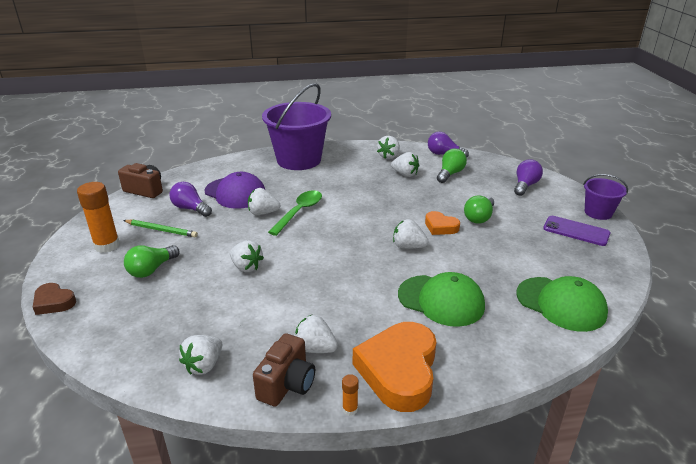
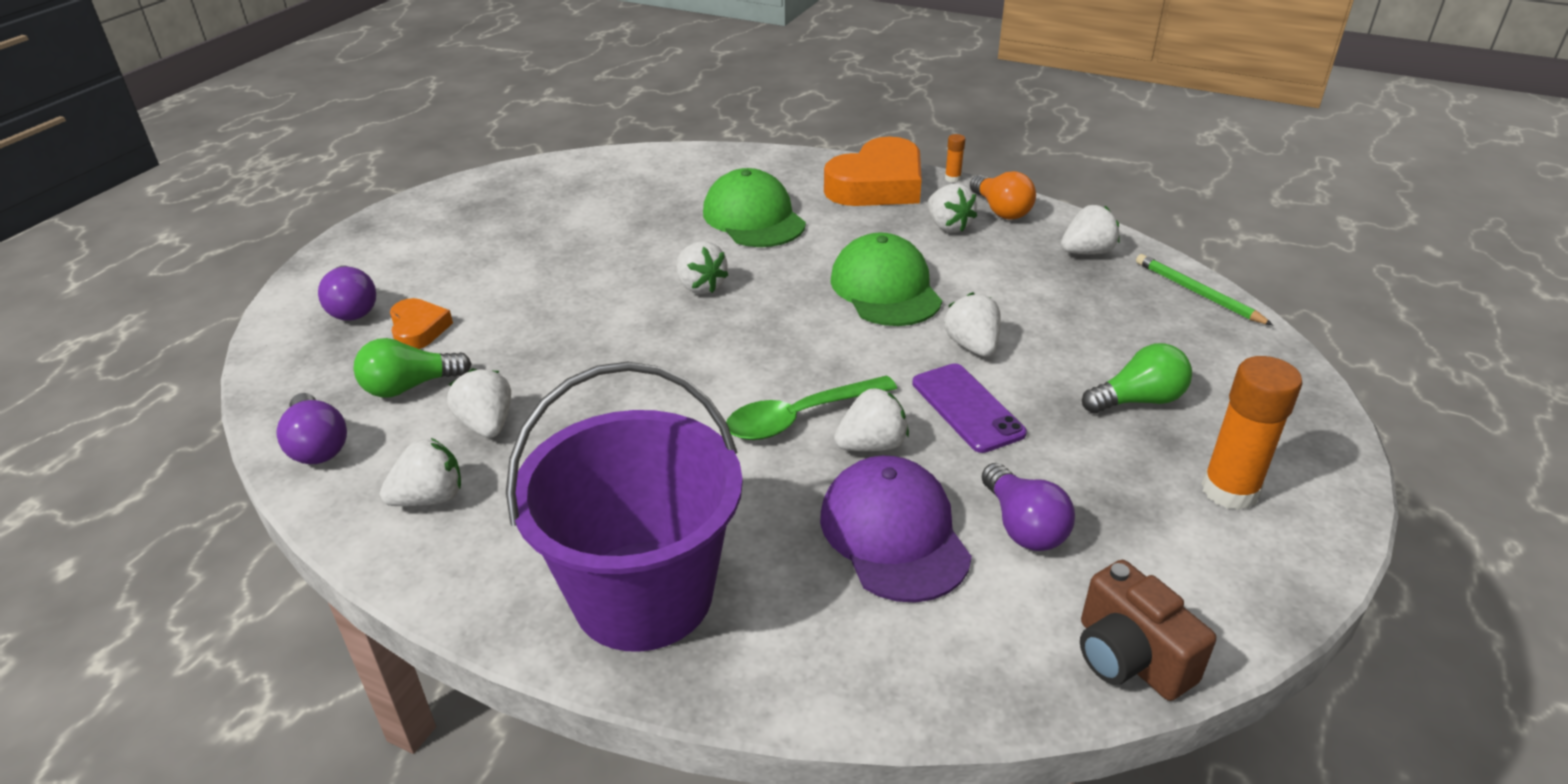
camera: 145 degrees left, 5 degrees up
brown heart [33,283,76,315] -> none
green pencil [123,219,198,237] -> green pencil moved to [1136,254,1273,325]
white strawberry [248,188,280,215] -> white strawberry turned 60 degrees counterclockwise [834,388,909,451]
brown camera [253,333,315,407] -> orange light bulb [970,171,1036,220]
orange heart [425,211,460,235] -> orange heart moved to [390,298,453,349]
green light bulb [464,195,494,224] -> none
purple light bulb [514,159,543,196] -> purple light bulb turned 90 degrees counterclockwise [318,265,376,321]
green cap [516,276,608,332] -> green cap moved to [830,232,942,326]
purple phone [543,216,610,246] -> purple phone moved to [912,363,1027,453]
purple bucket [583,174,628,220] -> none

